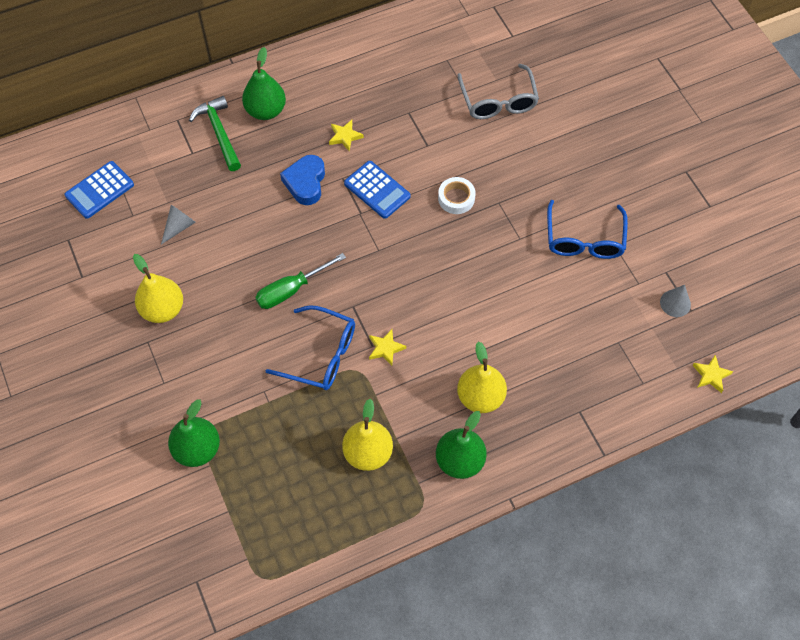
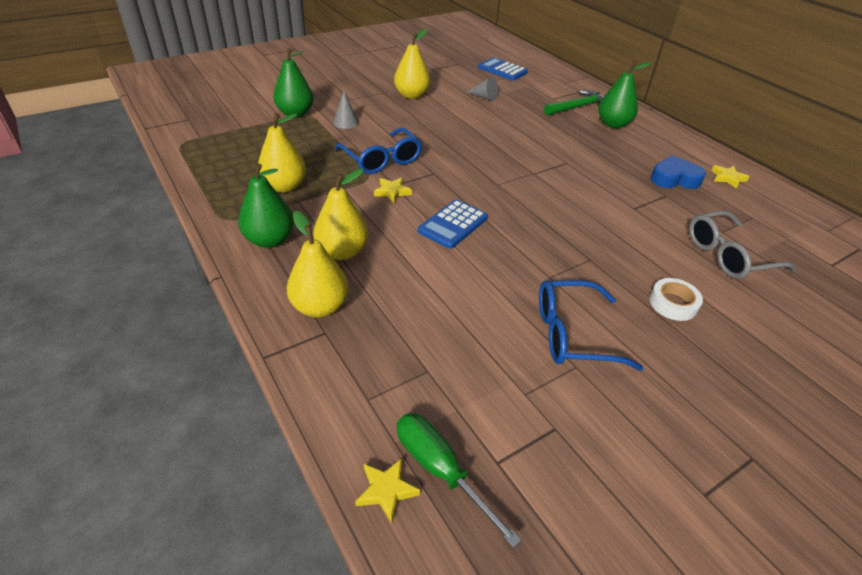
camera: 80 degrees right, 20 degrees down
green screwdriver [255,253,346,309] -> green screwdriver moved to [397,413,522,548]
blue glasses [266,305,355,390] -> blue glasses turned 45 degrees counterclockwise [335,128,422,174]
blue heart [280,155,325,205] -> blue heart moved to [650,155,706,189]
yellow star [329,120,364,151] -> yellow star moved to [711,165,750,188]
blue calculator [344,161,411,219] -> blue calculator moved to [418,200,488,249]
white tape [438,177,475,214] -> white tape moved to [650,278,703,321]
grey cone [660,285,691,317] -> grey cone moved to [333,92,359,129]
none -> yellow pear [287,211,349,318]

